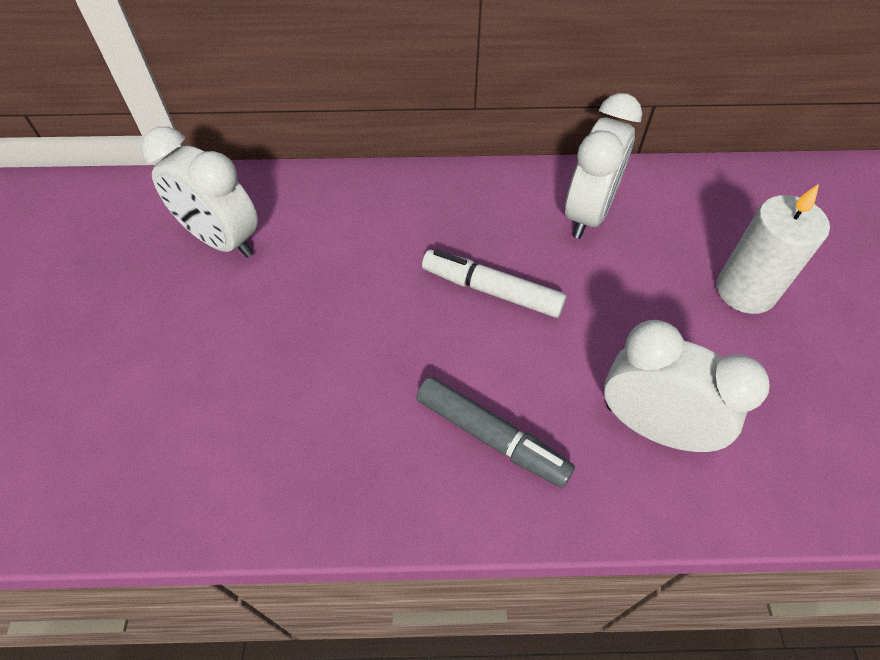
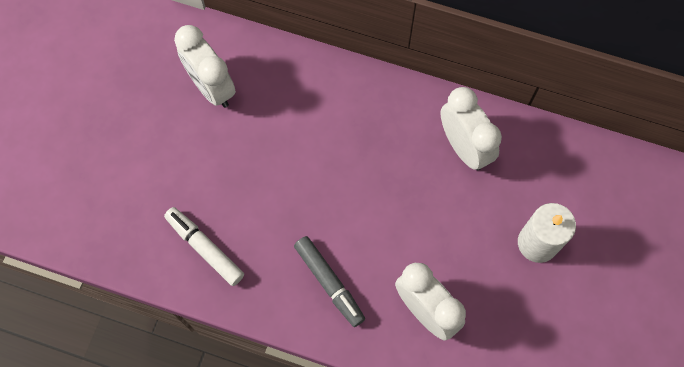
camera: 20 degrees right, 15 degrees up
white marker [422,250,566,318] -> white marker moved to [164,207,244,286]
white clock [565,93,642,239] -> white clock turned 75 degrees counterclockwise [440,87,502,170]

